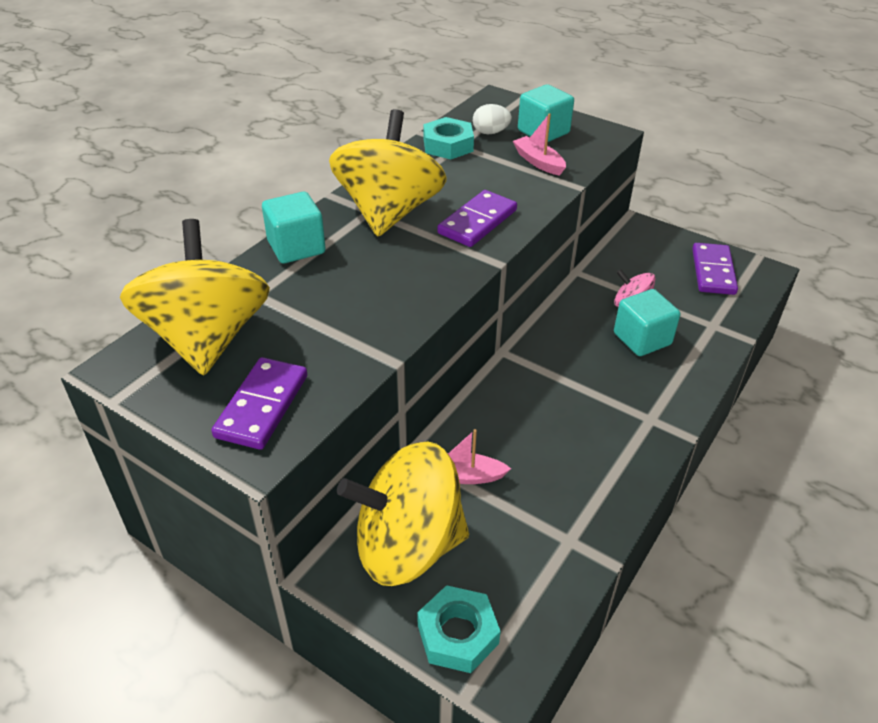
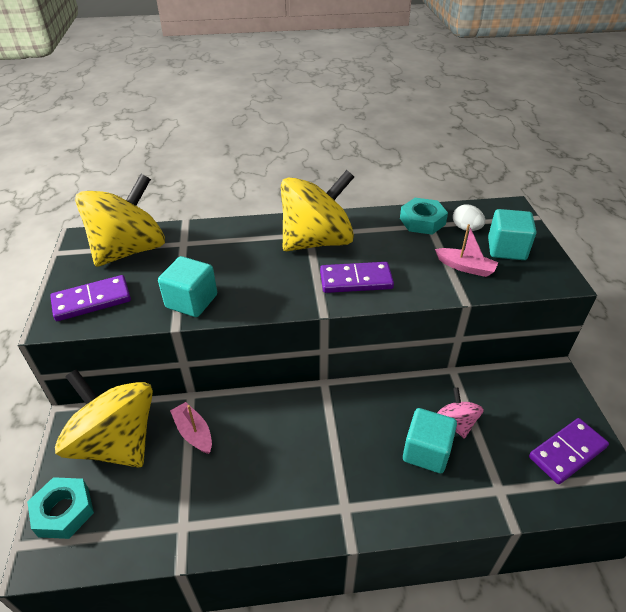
camera: 50 degrees right, 0 degrees up
turquoise cube [262,192,326,263] -> turquoise cube moved to [158,256,217,317]
pink boat [513,113,566,176] -> pink boat turned 105 degrees clockwise [435,224,499,277]

